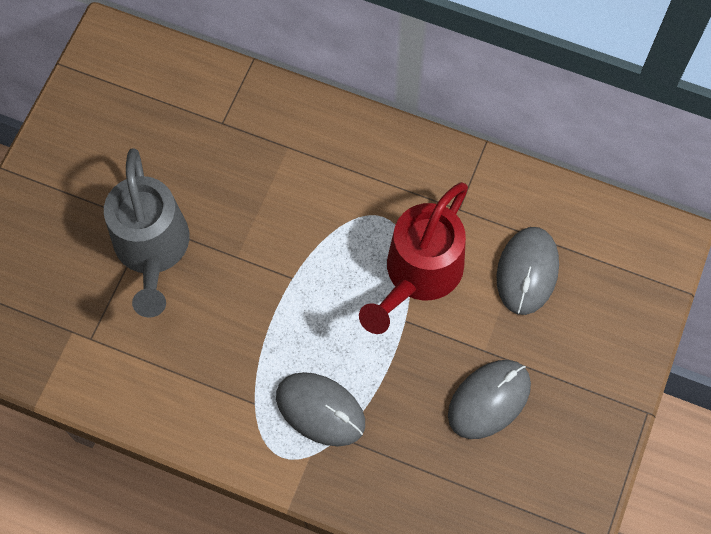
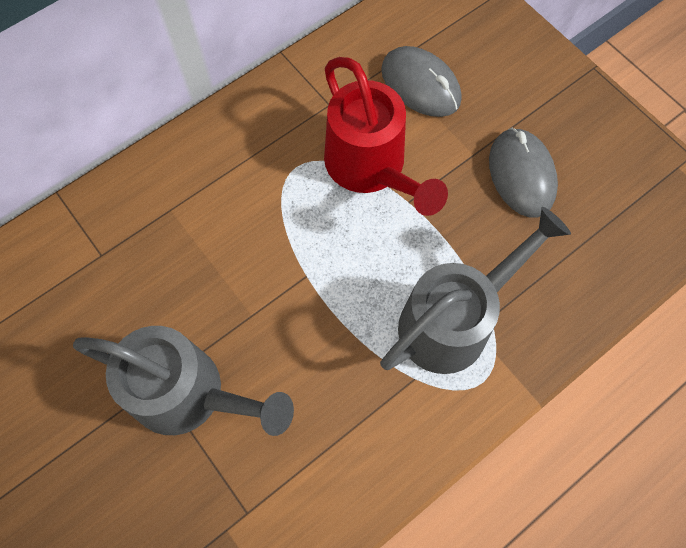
camera: 60 degrees left, 0 degrees up
grey mouse [276,372,365,446] -> grey watering can [380,207,571,374]

